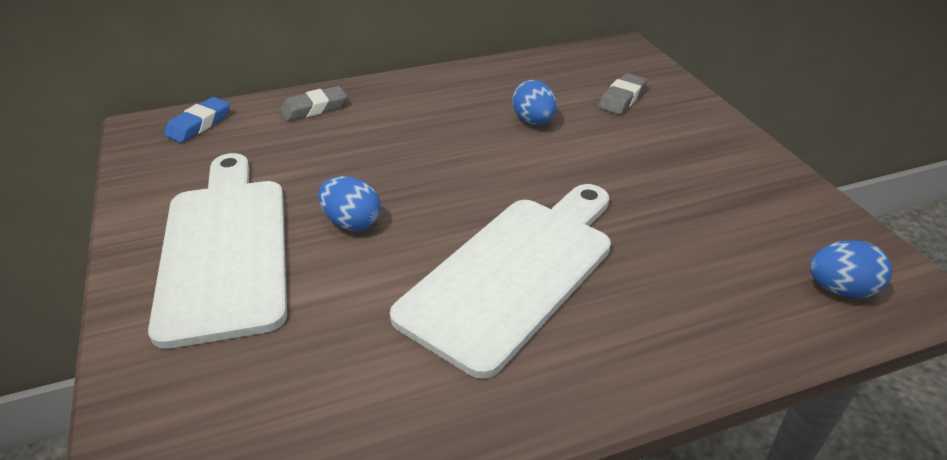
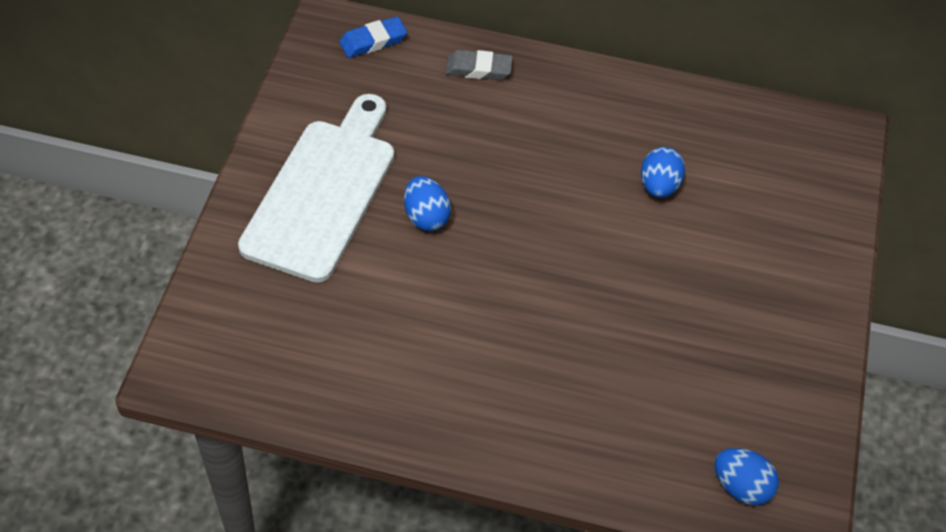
camera: 30 degrees right, 15 degrees up
white cutting board [390,184,611,379] -> none
grey eraser [598,73,647,114] -> none

